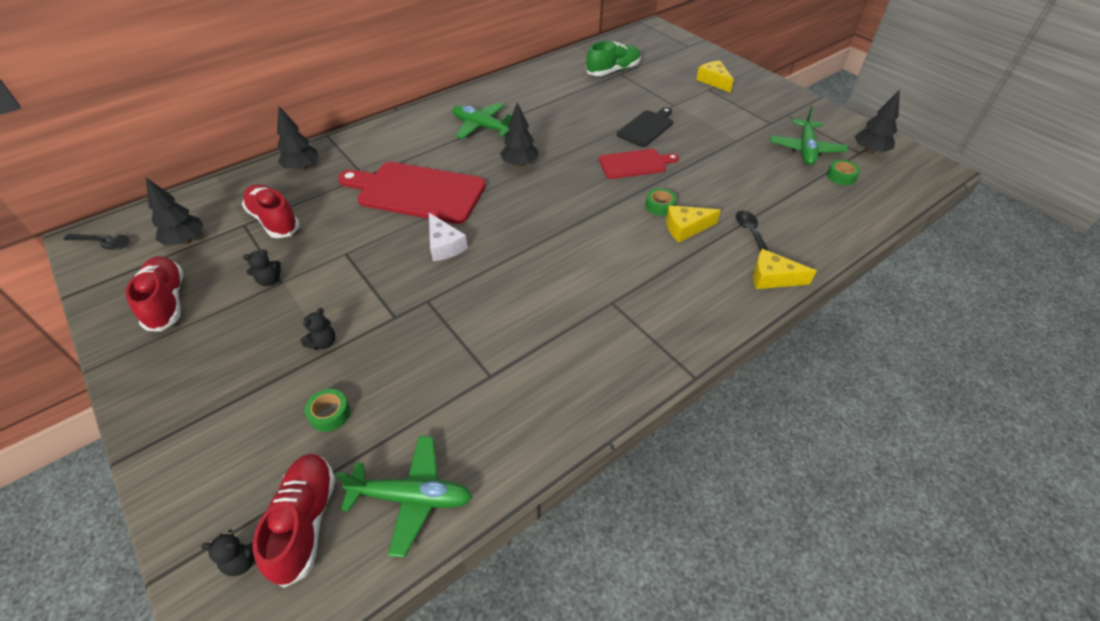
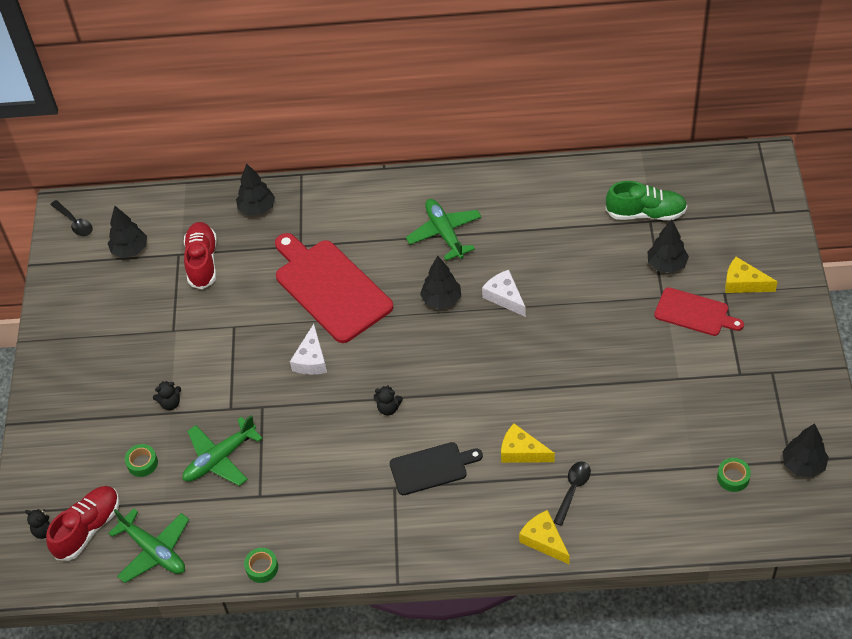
camera: 40 degrees right, 5 degrees up
red shoe [125,256,183,331] -> none
black teddy bear [243,249,281,286] -> black teddy bear moved to [374,385,403,415]
red cutting board [599,149,679,179] -> red cutting board moved to [654,287,744,336]
black cutting board [617,107,673,147] -> black cutting board moved to [390,442,483,495]
green tape [646,188,677,216] -> green tape moved to [244,548,278,583]
yellow cheese [696,61,734,93] -> yellow cheese turned 75 degrees counterclockwise [725,257,778,293]
green plane [770,106,848,165] -> green plane moved to [183,415,263,486]
none -> white cheese [482,270,526,317]
none -> black tree [647,219,689,273]

